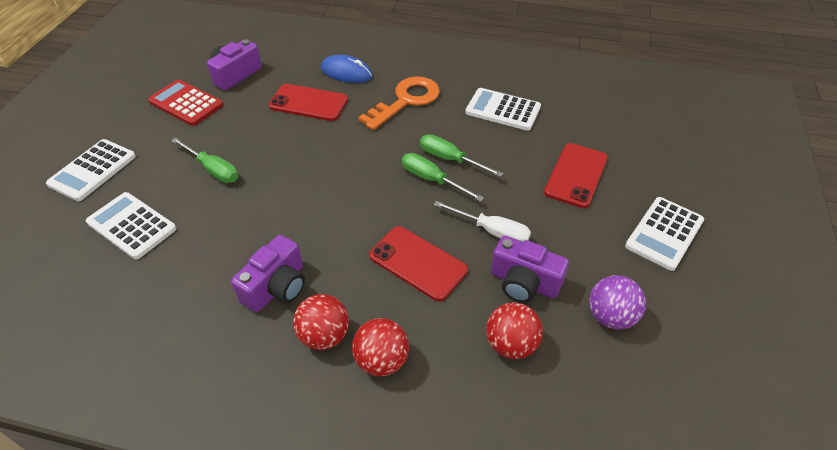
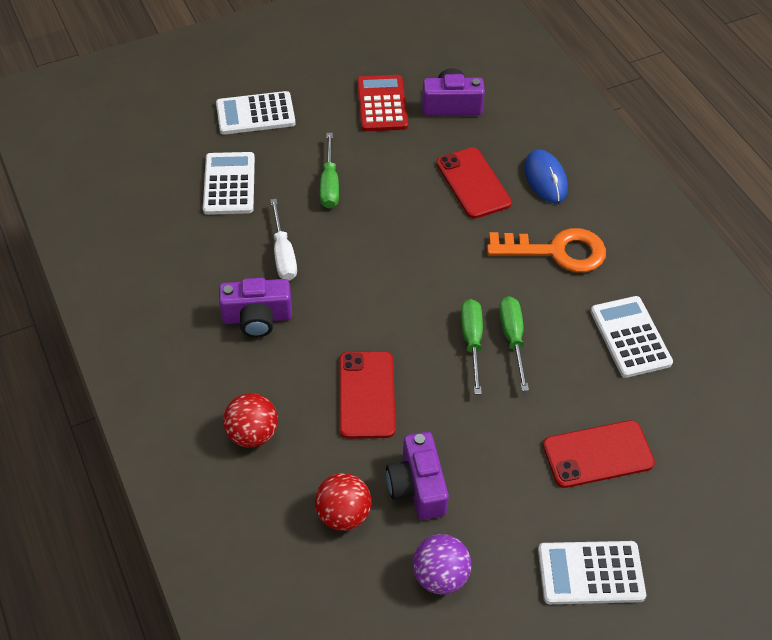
camera: 50 degrees right, 5 degrees up
red ball [293,294,349,350] -> none
white screwdriver [434,201,531,242] -> white screwdriver moved to [270,199,297,281]

